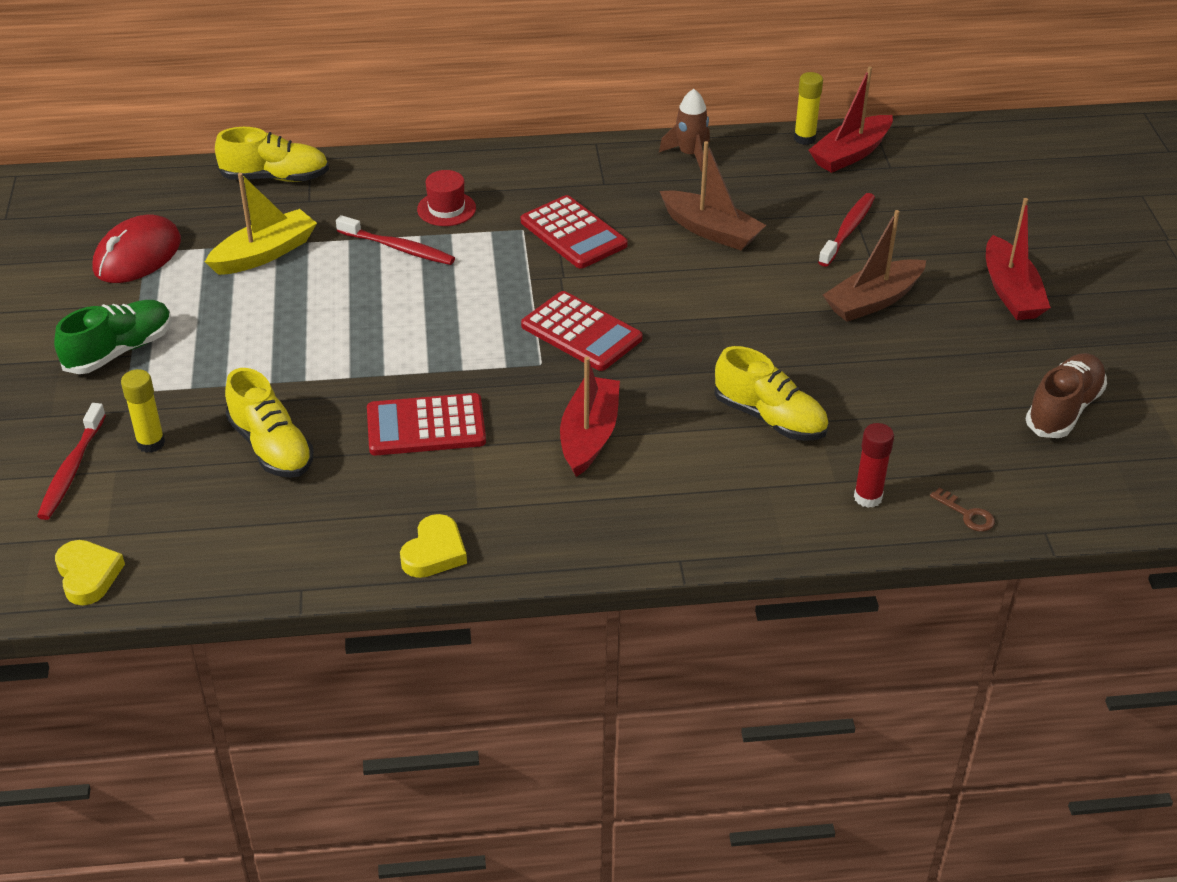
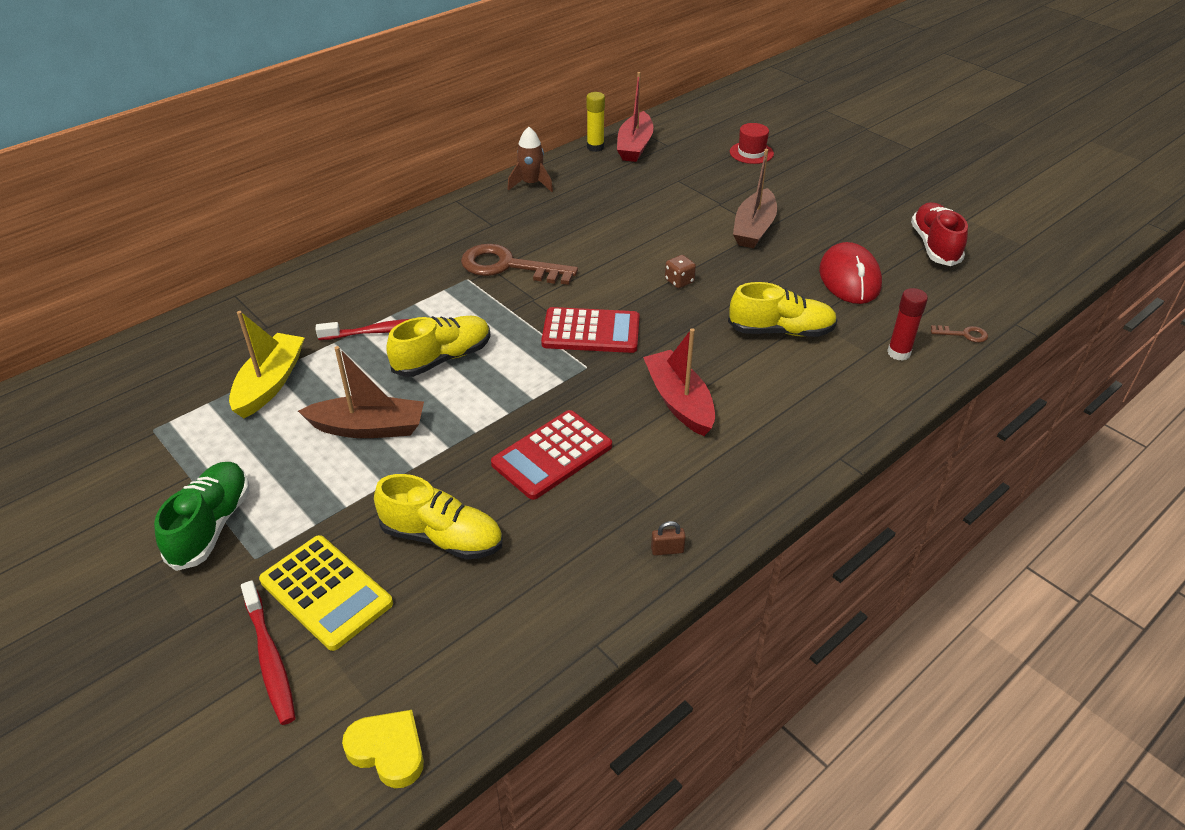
camera: 35 degrees left, 0 degrees up
red mouse [92,215,181,283] -> red mouse moved to [819,242,882,304]
yellow glue stick [121,369,165,453] -> yellow calculator [259,535,393,651]
yellow shoe [215,127,329,182] -> yellow shoe moved to [386,316,491,377]
yellow heart [400,514,467,578] -> brown padlock [651,521,686,556]
red hat [417,170,476,226] -> red hat moved to [730,123,774,164]
red calculator [521,195,628,269] -> brown key [461,244,578,285]
brown boat [660,141,766,250] -> brown boat moved to [298,346,424,438]
red toothbrush [818,193,875,267] -> none
red boat [986,198,1051,320] -> none
brown shoe [1025,353,1107,438] -> red shoe [911,202,968,266]
none -> brown dice [665,255,696,288]

